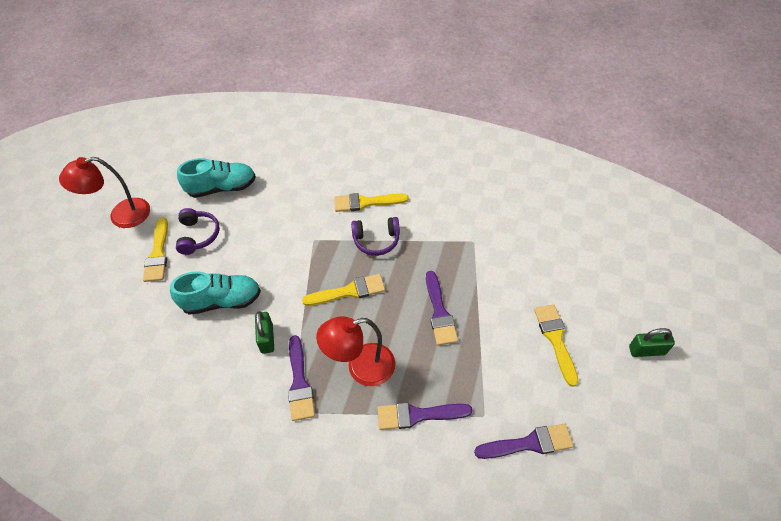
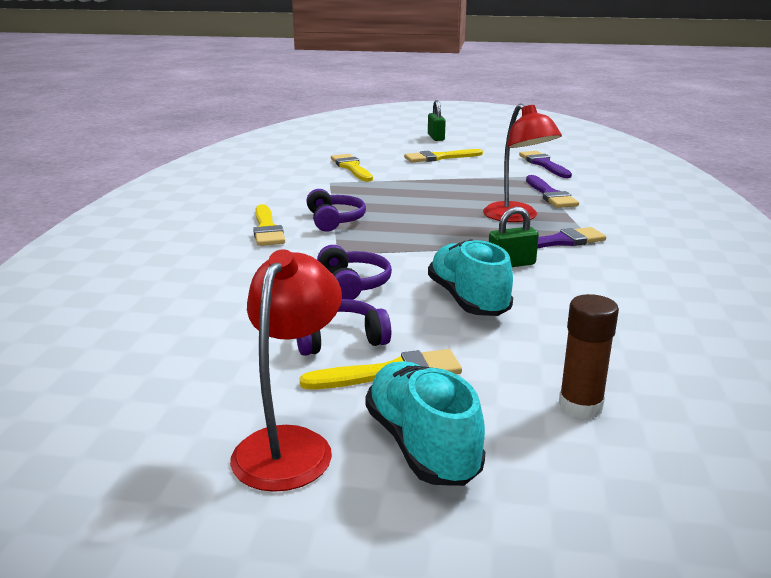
camera: 100 degrees left, 30 degrees down
red lamp [59,157,150,228] -> red lamp turned 135 degrees counterclockwise [230,249,342,492]
turquoise shoe [177,158,256,198] -> turquoise shoe moved to [365,361,485,486]
yellow brush [302,274,385,306] -> yellow brush moved to [331,154,373,182]
purple brush [426,271,458,346] -> none
none -> purple headphones [317,245,392,300]
none -> brown glue stick [559,294,619,419]

